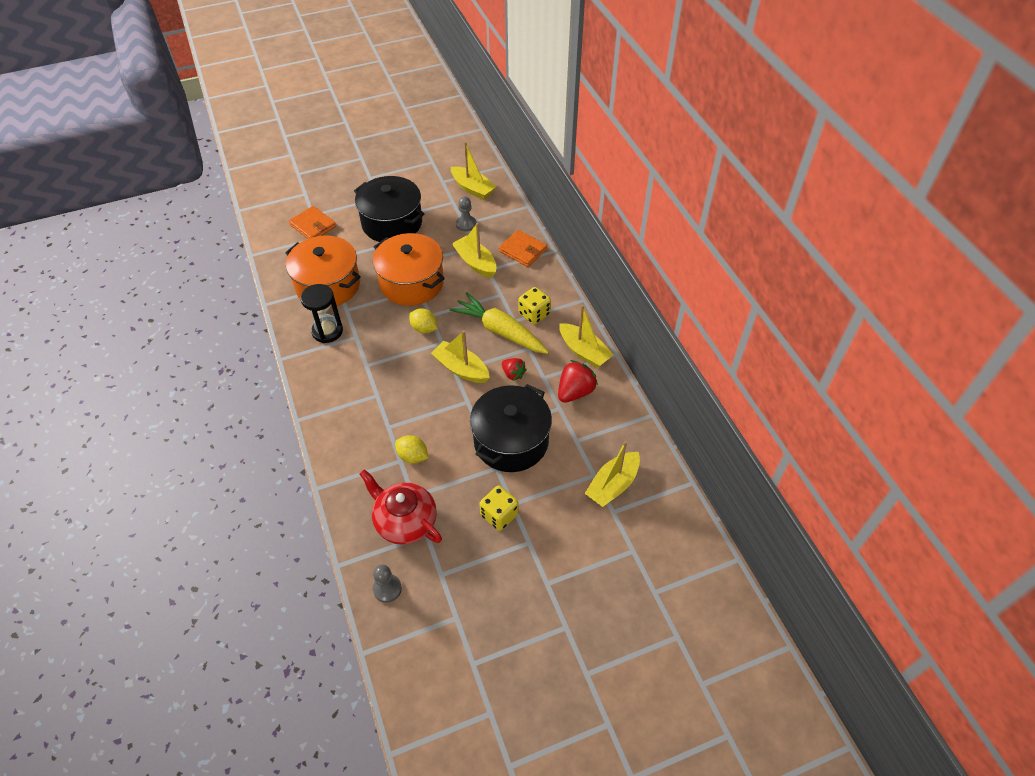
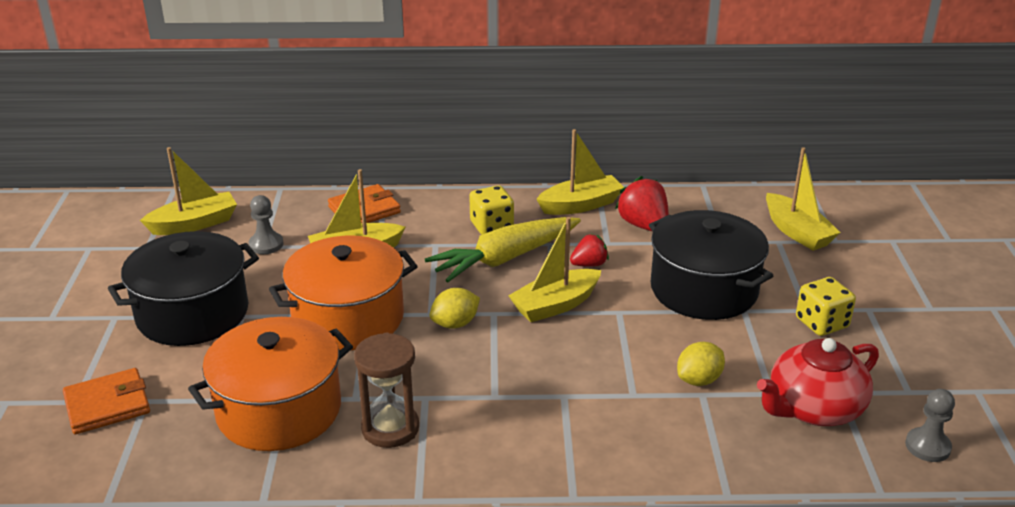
camera: 70 degrees left, 20 degrees down
black hourglass [301,284,343,343] -> brown hourglass [354,333,419,448]

